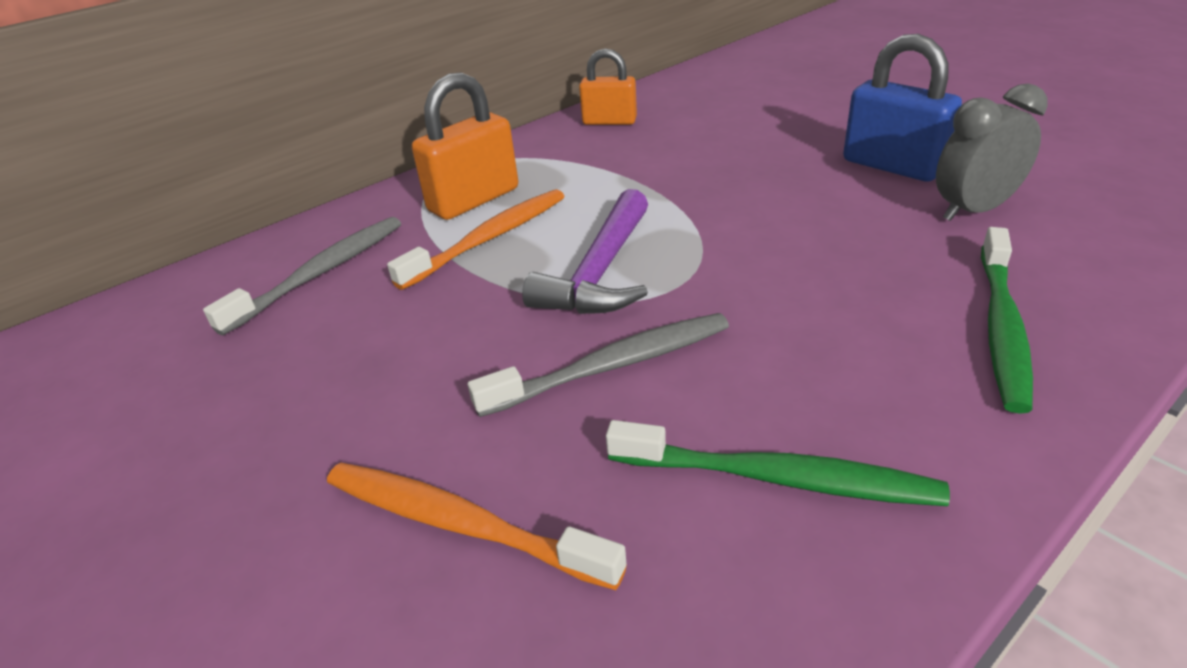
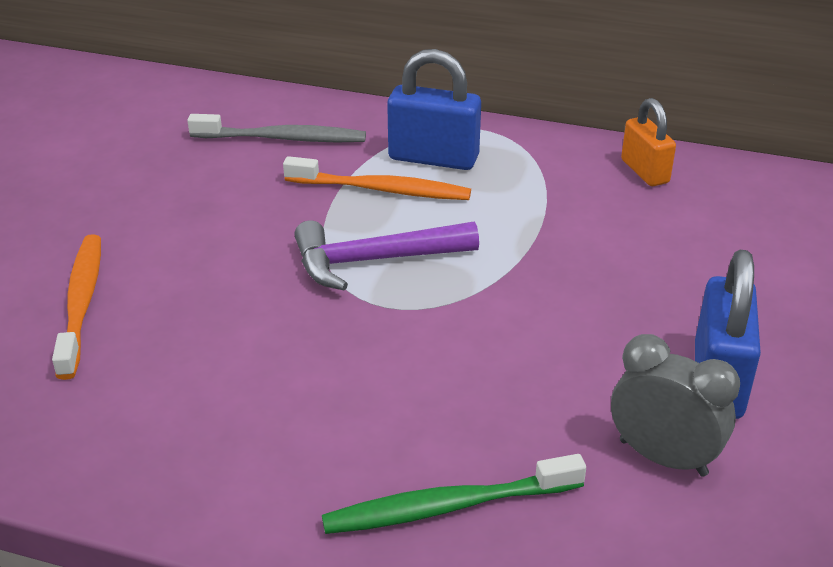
camera: 55 degrees right, 0 degrees up
orange padlock [412,72,518,220] -> blue padlock [387,49,481,170]
grey toothbrush [468,313,729,417] -> none
green toothbrush [606,420,950,506] -> none

